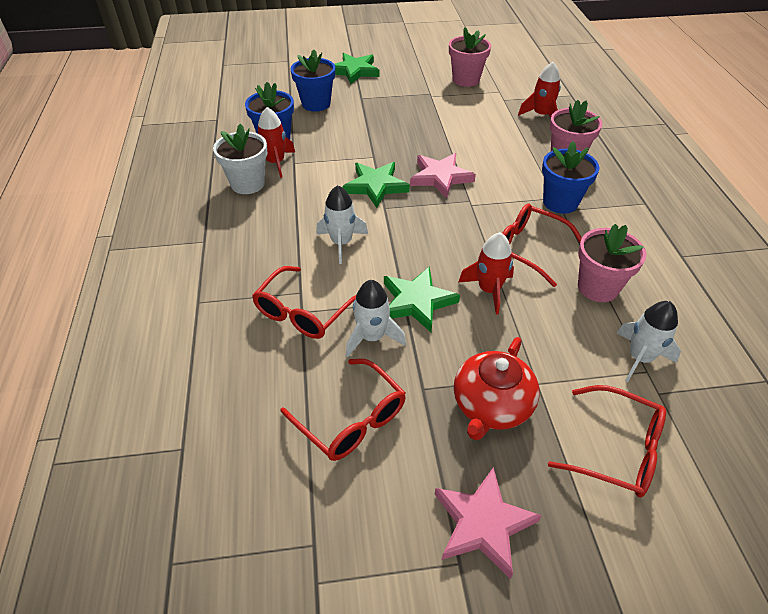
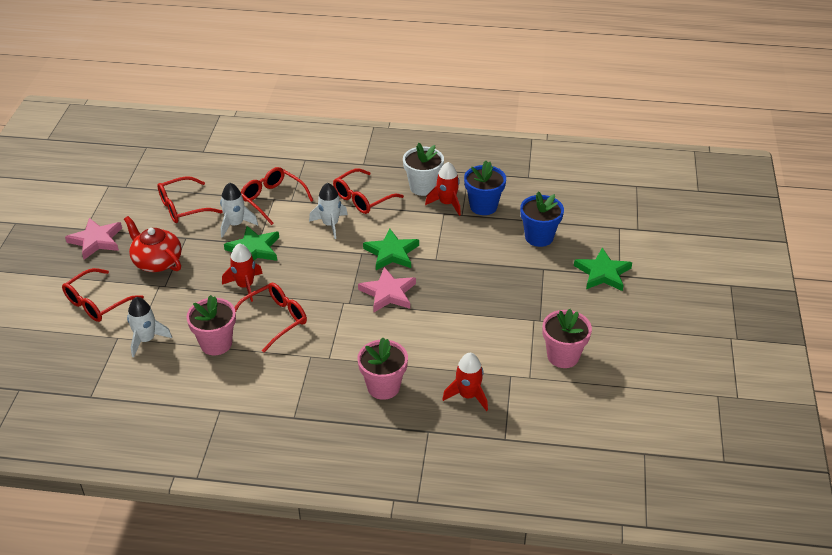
camera: 105 degrees right, 5 degrees down
blue flower pot [542,141,599,214] -> none
none -> red glasses [333,168,404,214]

